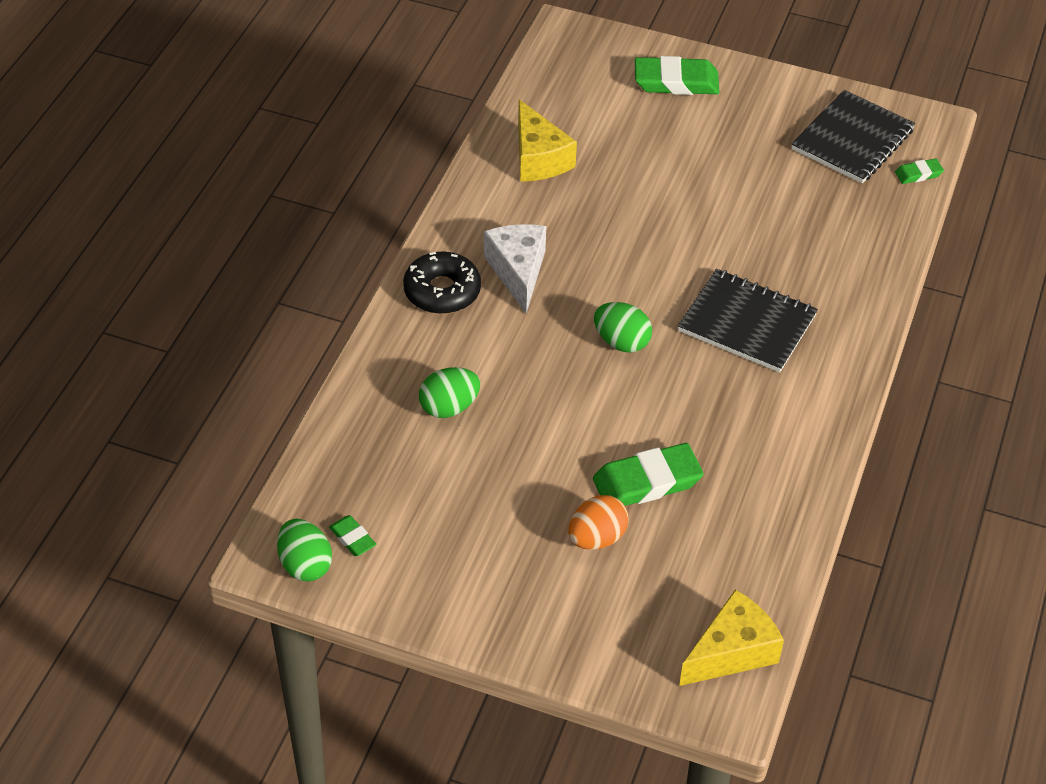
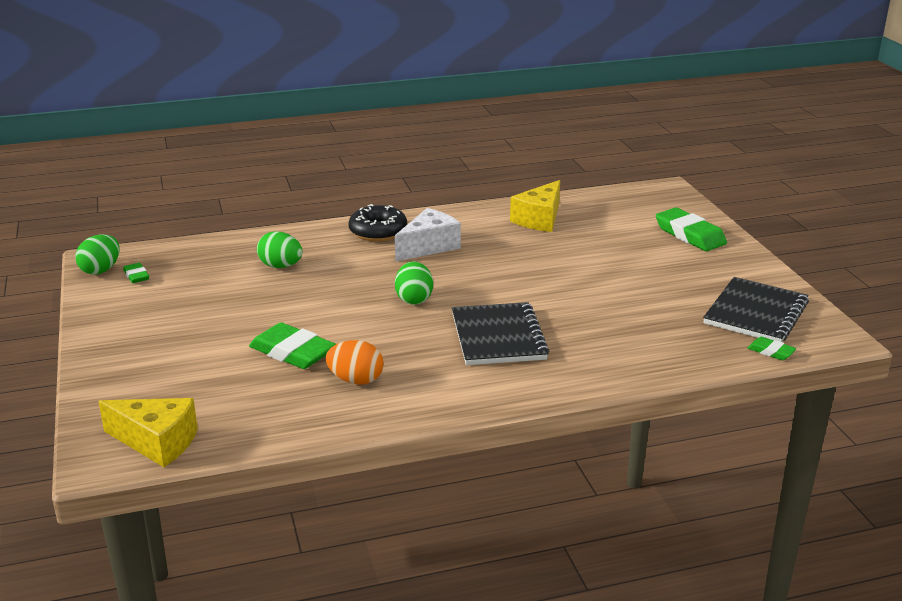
camera: 55 degrees right, 20 degrees down
green eraser [329,515,376,556] -> green eraser turned 45 degrees counterclockwise [123,263,149,283]
orange egg [568,495,628,550] -> orange egg moved to [326,340,384,385]
black notebook [791,90,915,183] -> black notebook turned 60 degrees counterclockwise [703,277,809,342]

